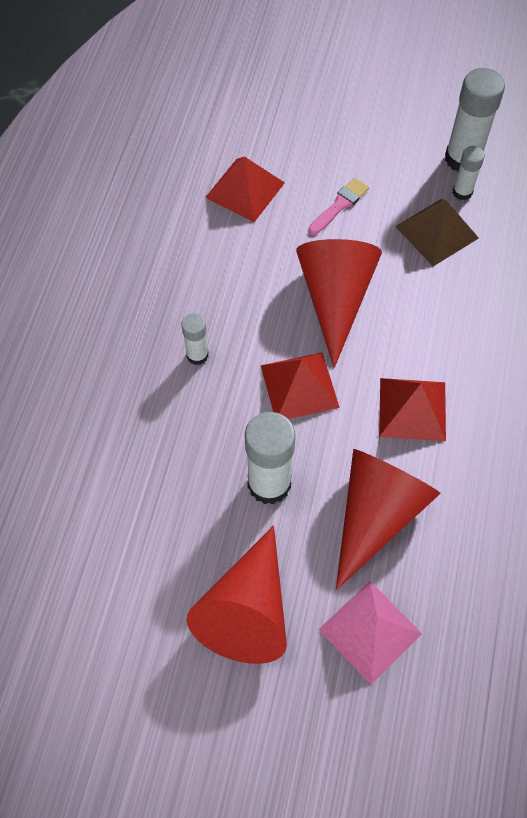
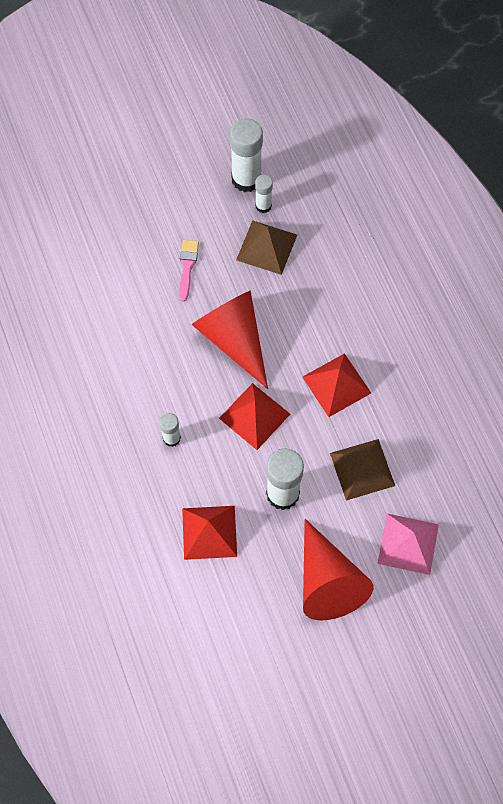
camera: 35 degrees left, 5 degrees up
red pyramid [205,156,285,222] -> red pyramid moved to [182,506,237,560]
red cone [336,449,440,590] -> brown pyramid [330,439,395,501]

